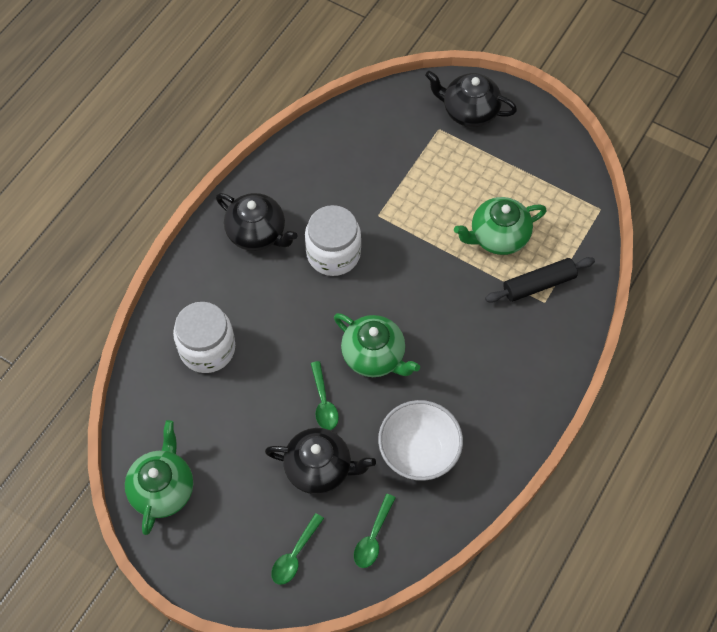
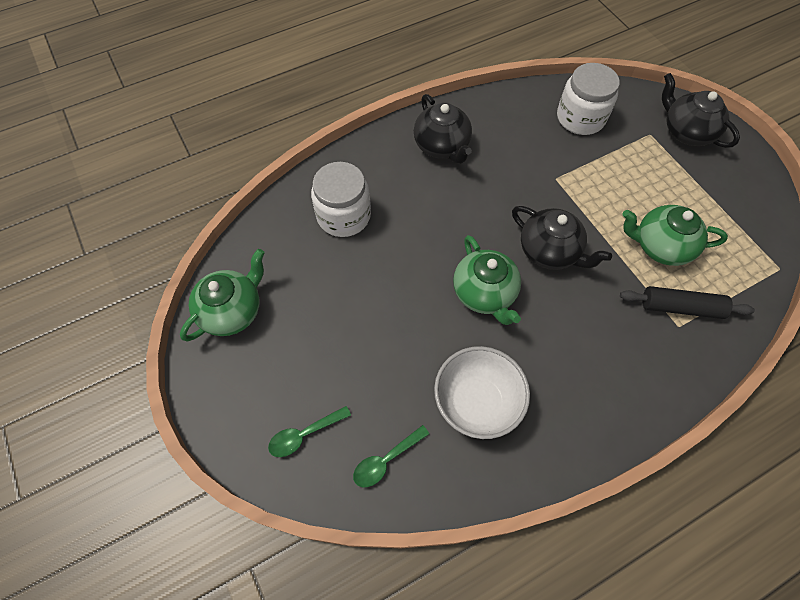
camera: 30 degrees right, 0 degrees up
black teapot [265,428,376,494] -> black teapot moved to [512,206,612,270]
white jar [305,205,361,276] -> white jar moved to [557,63,620,135]
green spoon [310,361,339,430] -> none

